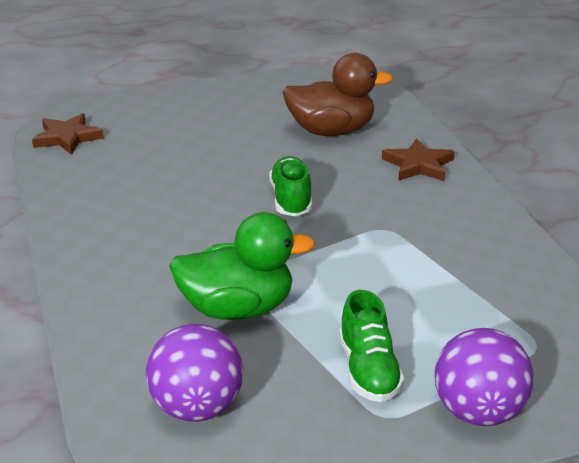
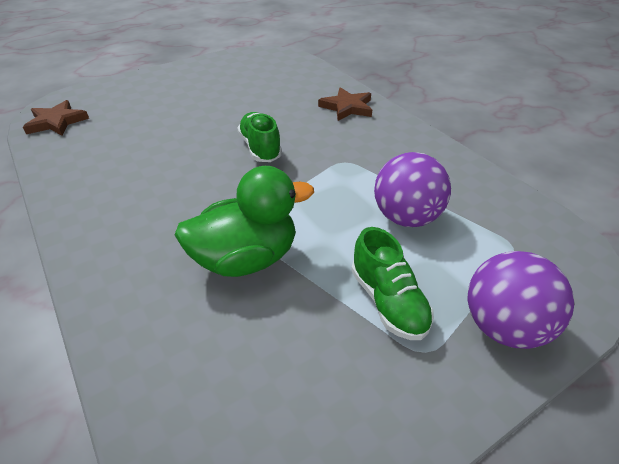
camera: 15 degrees left, 10 degrees up
purple ball [146,324,243,422] -> purple ball moved to [374,152,451,227]
brown duck [282,53,393,136] -> none

